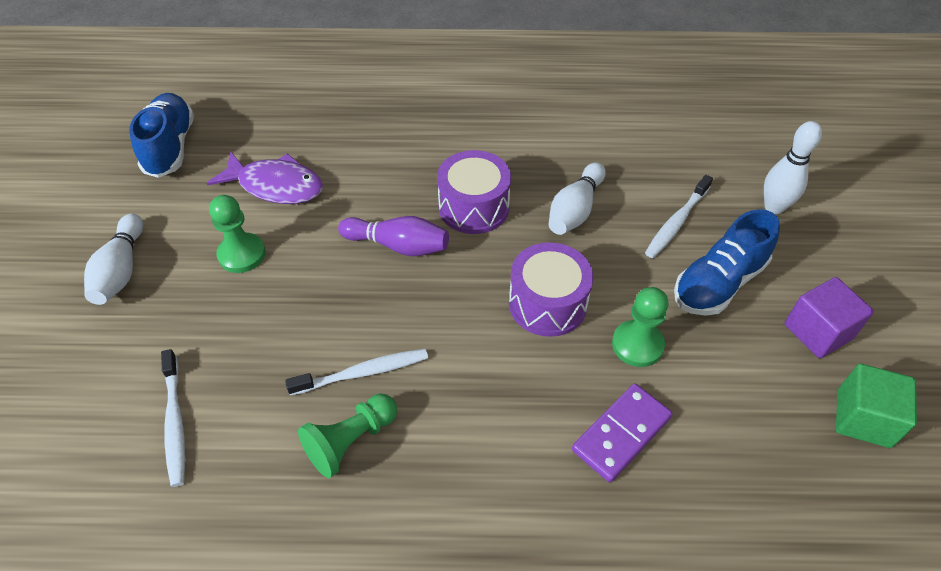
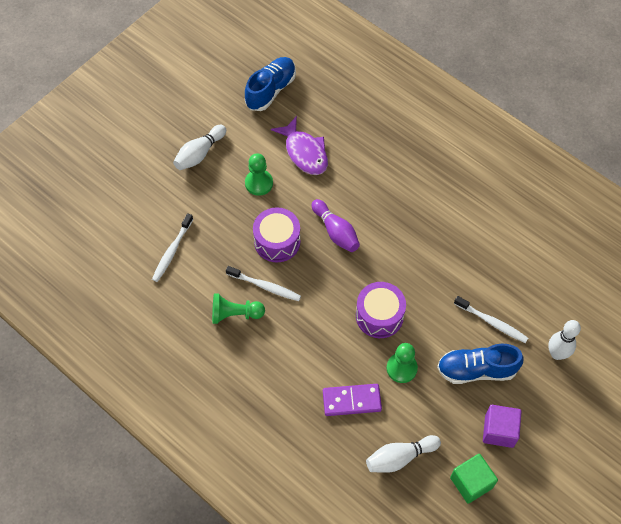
camera: 40 degrees right, 10 degrees up
purple drum [437,150,511,234] -> purple drum moved to [253,207,300,262]
white bowling pin [549,162,606,235] -> white bowling pin moved to [366,435,441,473]
white toothbrush [645,175,713,258] -> white toothbrush turned 135 degrees counterclockwise [454,296,528,343]

